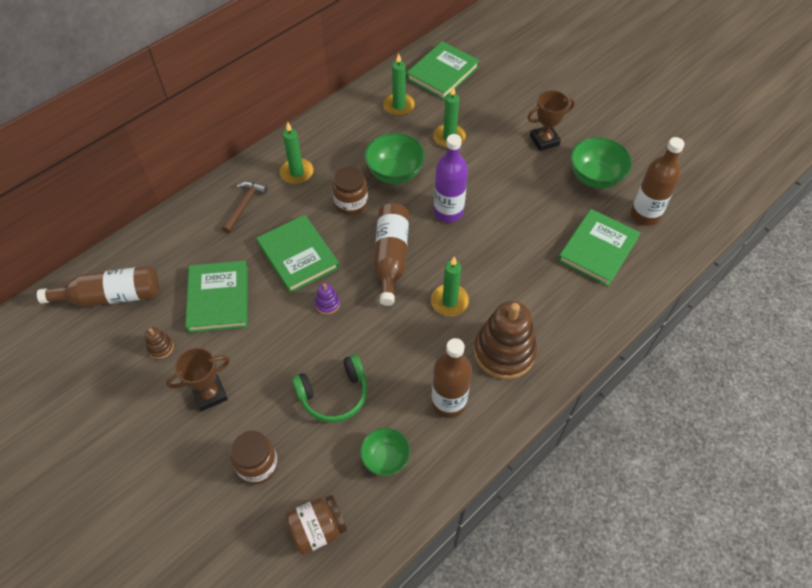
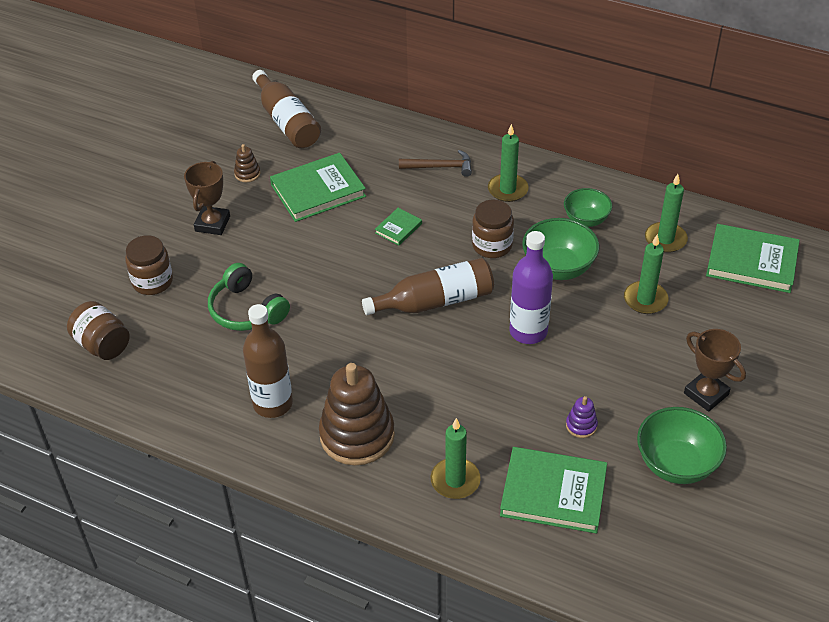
camera: 70 degrees right, 10 degrees down
brown trophy [166,348,230,411] -> brown trophy turned 60 degrees clockwise [184,161,230,235]
green book [256,215,339,293] -> green book [375,208,422,245], size x0.48
purple stacking toy [315,283,340,315] -> purple stacking toy moved to [566,396,598,438]
green bowl [360,428,411,476] -> green bowl moved to [564,188,612,227]
green candle [431,257,469,316] -> green candle moved to [431,418,481,499]
brown bottle [631,137,684,226] -> none

